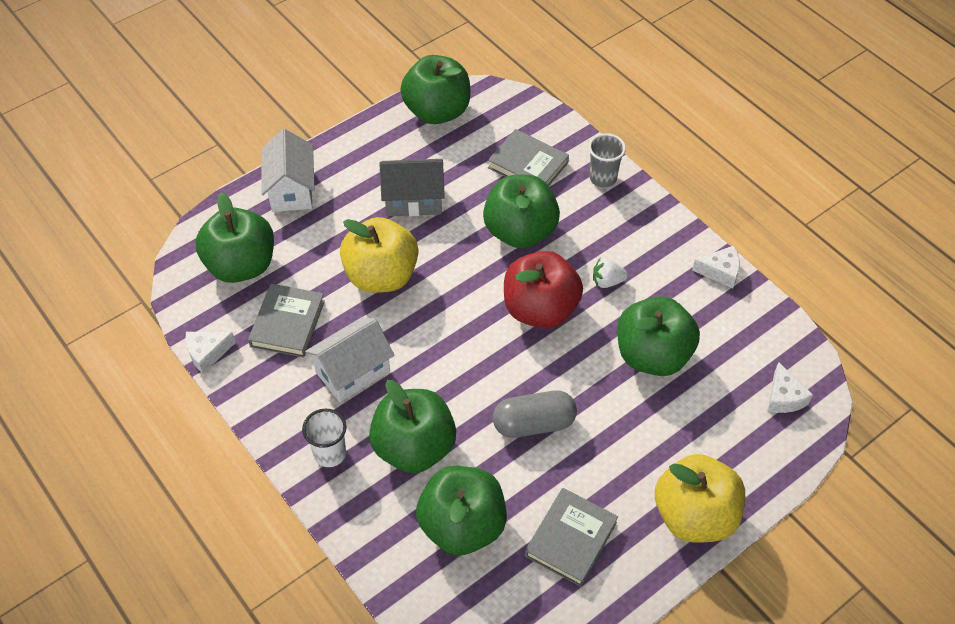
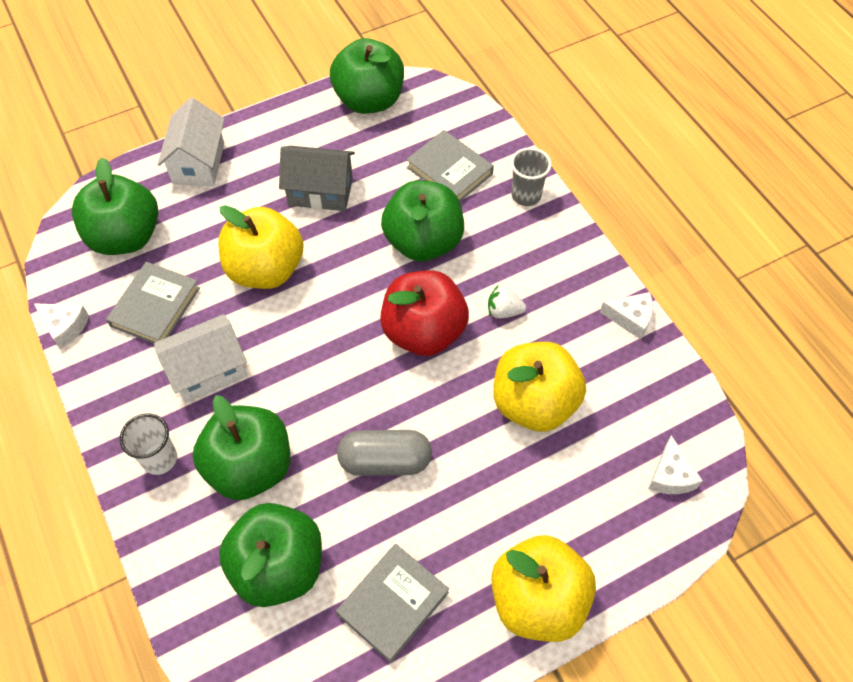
camera: 10 degrees right, 5 degrees up
white cheese [185,332,236,373] -> white cheese turned 135 degrees counterclockwise [34,303,89,349]
green apple [617,296,700,376] -> yellow apple [493,342,586,432]

